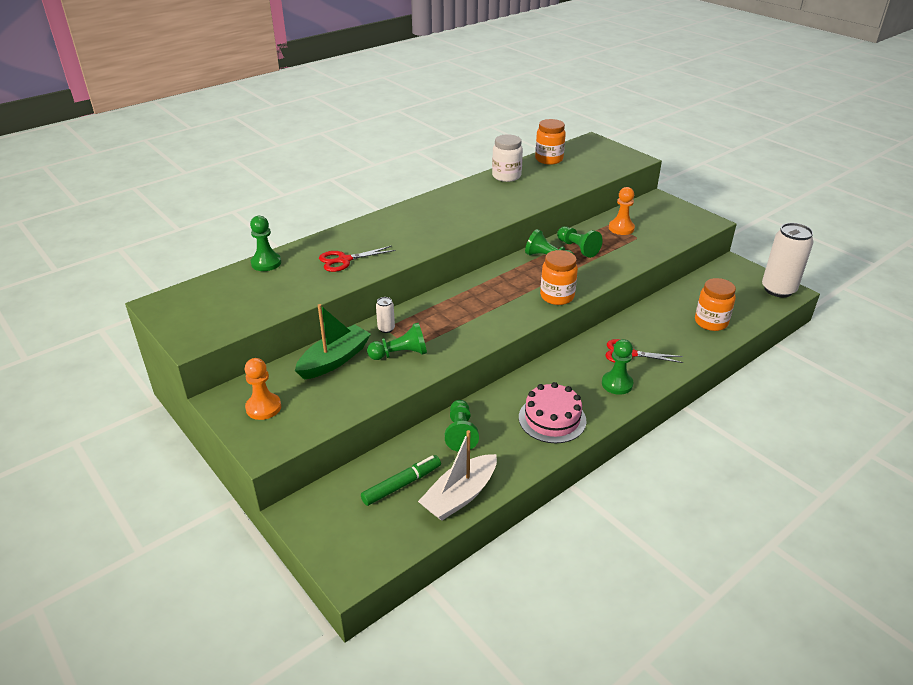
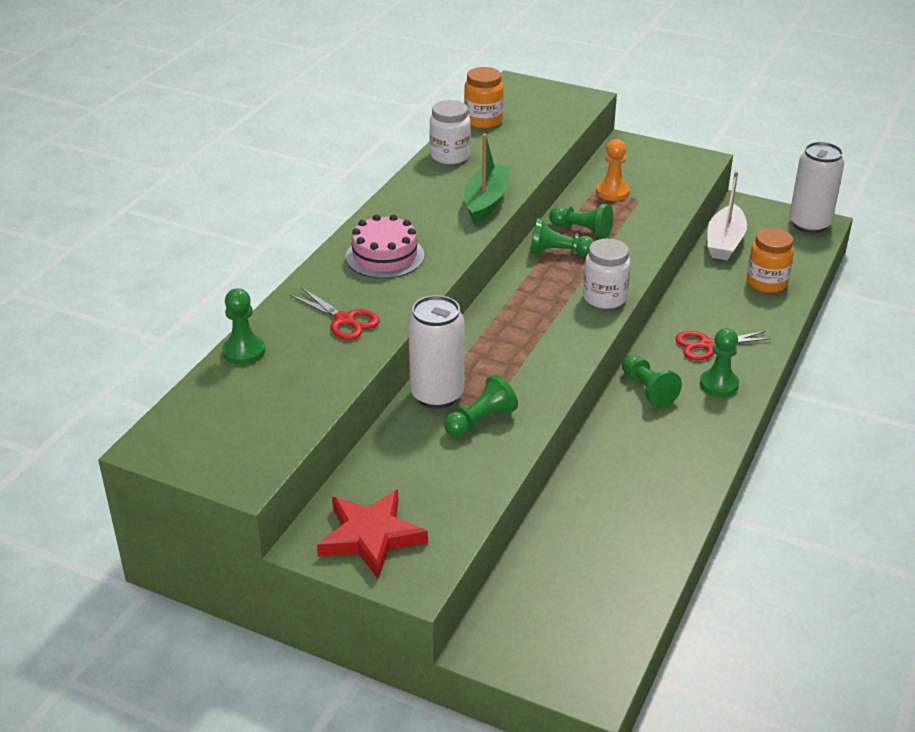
camera: 25 degrees left, 0 degrees up
orange pawn [245,358,281,420] -> red star [317,489,428,578]
green boat [295,304,371,380] -> green boat moved to [464,134,511,224]
red scissors [319,246,395,272] -> red scissors turned 90 degrees counterclockwise [290,287,380,340]
green marker [361,455,441,506] -> none
white can [376,297,395,333] -> white can [408,295,464,409], size x2.32
white boat [418,430,497,521] -> white boat moved to [707,172,747,260]
green pawn [445,400,479,452] -> green pawn moved to [622,355,682,408]
pink cake [519,382,586,443] -> pink cake moved to [345,214,424,279]
orange jar [540,250,578,305] -> white jar [583,238,631,309]

